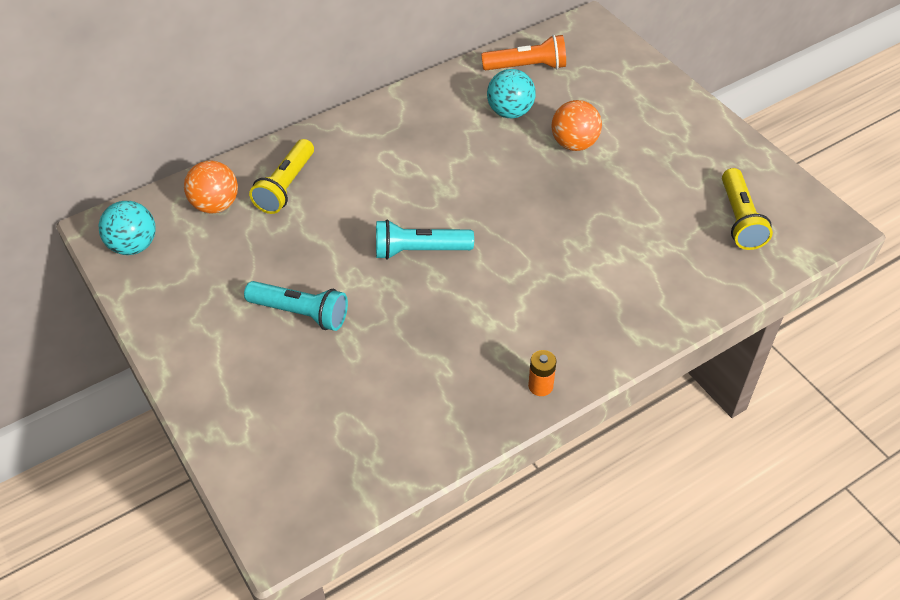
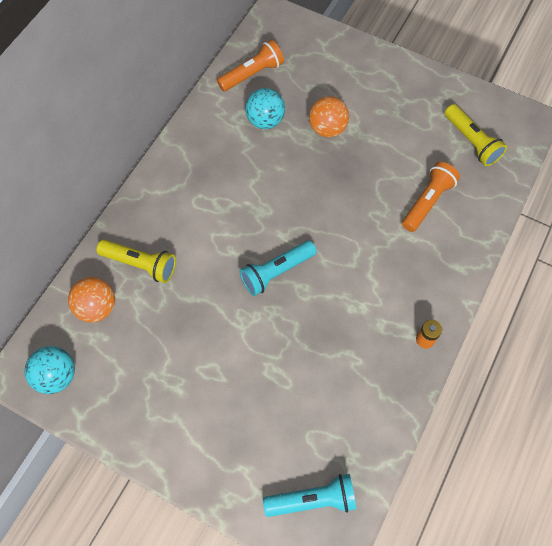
camera: 30 degrees left, 15 degrees up
turquoise flashlight [244,281,348,331] -> turquoise flashlight moved to [263,474,357,517]
yellow flashlight [249,139,314,214] -> yellow flashlight turned 60 degrees counterclockwise [96,239,176,283]
none -> orange flashlight [402,162,460,232]

